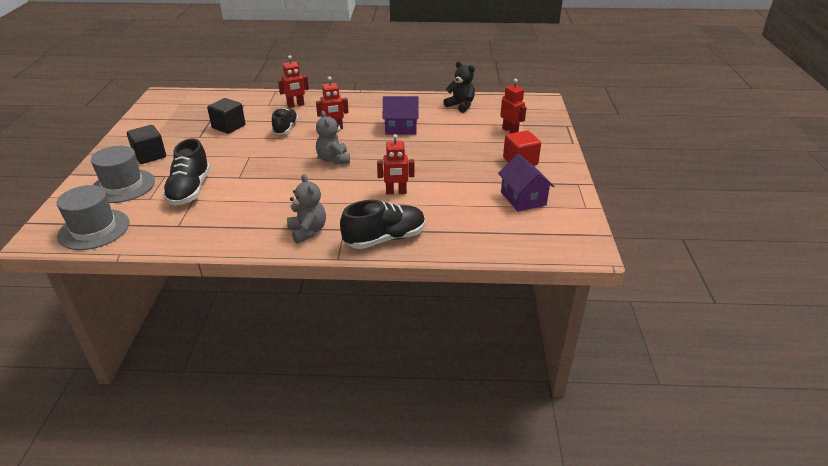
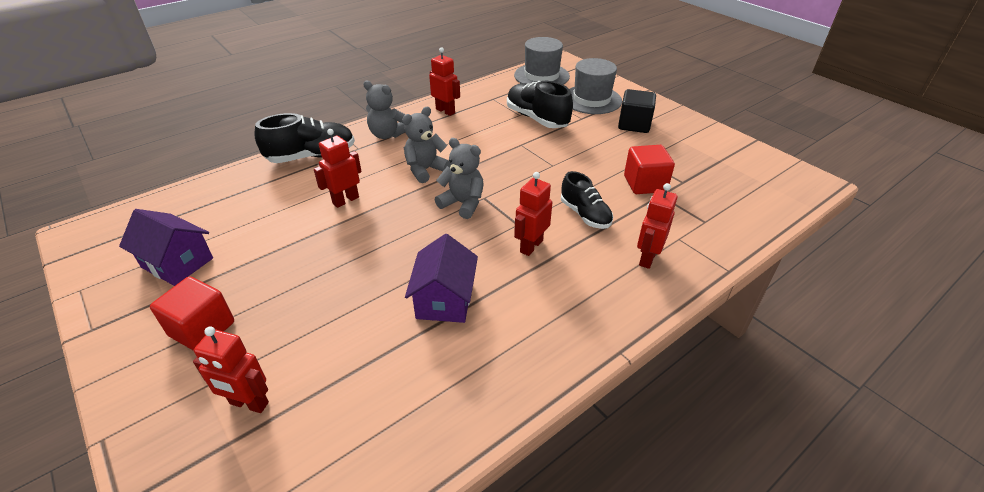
camera: 140 degrees right, 5 degrees up
black cube [207,98,245,134] -> red cube [624,145,675,194]
black shoe [340,200,425,249] -> black shoe turned 135 degrees counterclockwise [255,113,355,163]
purple house [383,96,419,135] -> purple house turned 45 degrees counterclockwise [405,234,478,323]
black teddy bear [443,61,475,113] -> none
none -> grey teddy bear [402,107,450,183]
none -> red robot [429,47,460,116]

